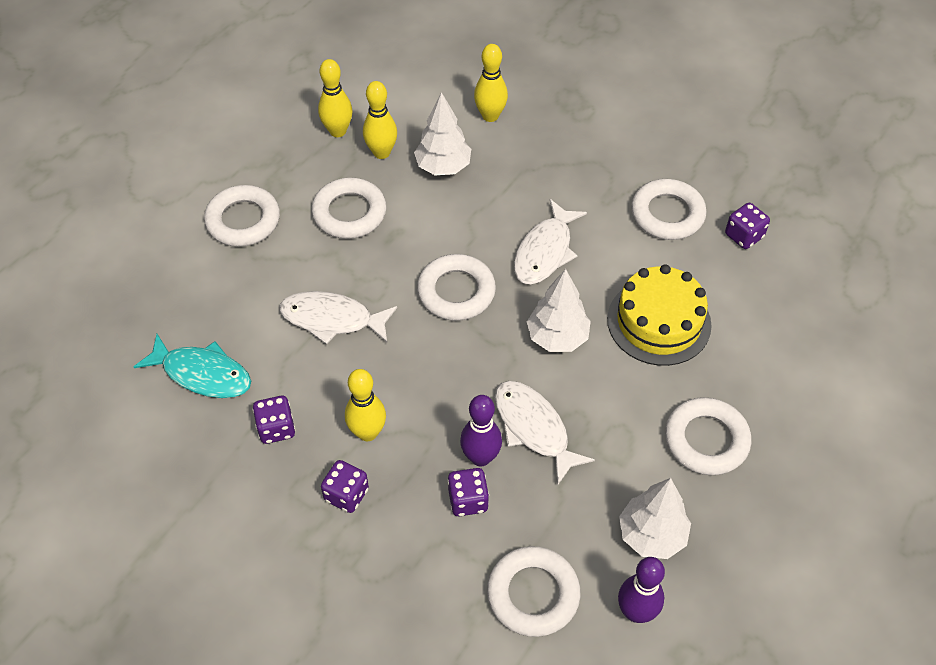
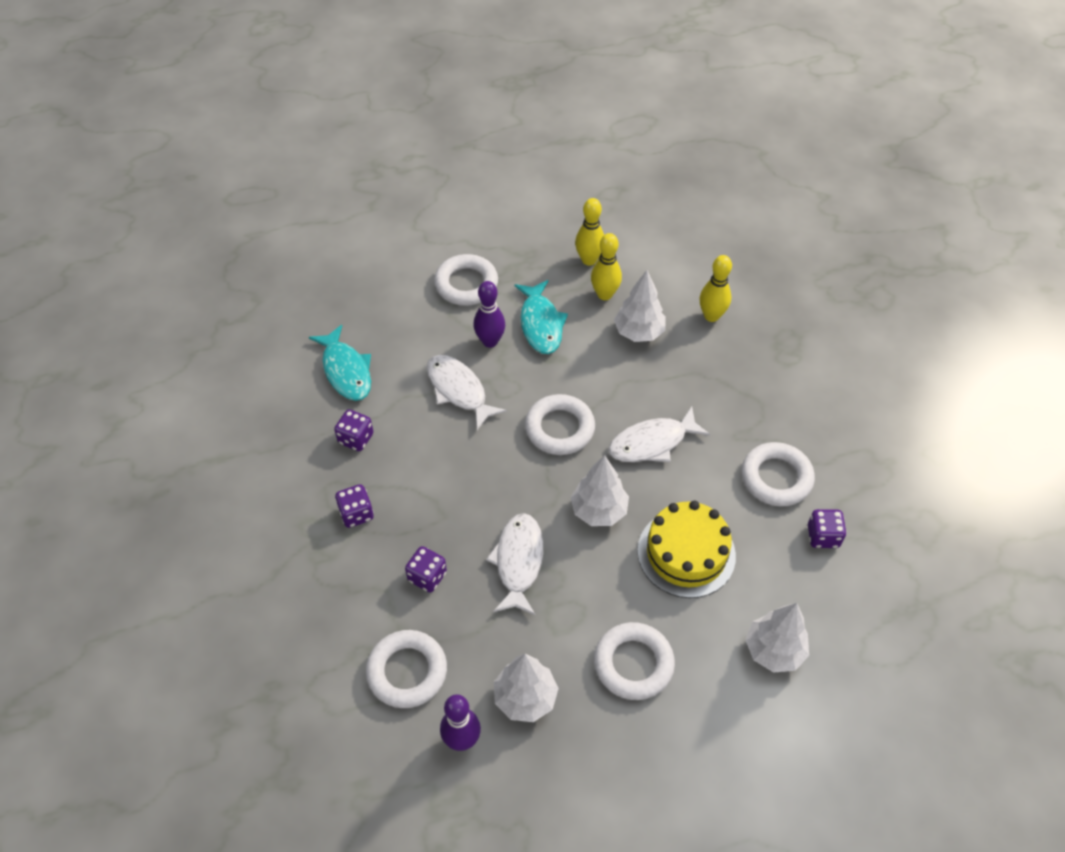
camera: 40 degrees right, 0 degrees up
white ring [312,178,387,239] -> turquoise fish [514,280,568,354]
yellow bowling pin [345,369,386,441] -> none
purple bowling pin [460,395,502,467] -> purple bowling pin moved to [473,281,505,348]
none -> white tree [746,603,809,673]

